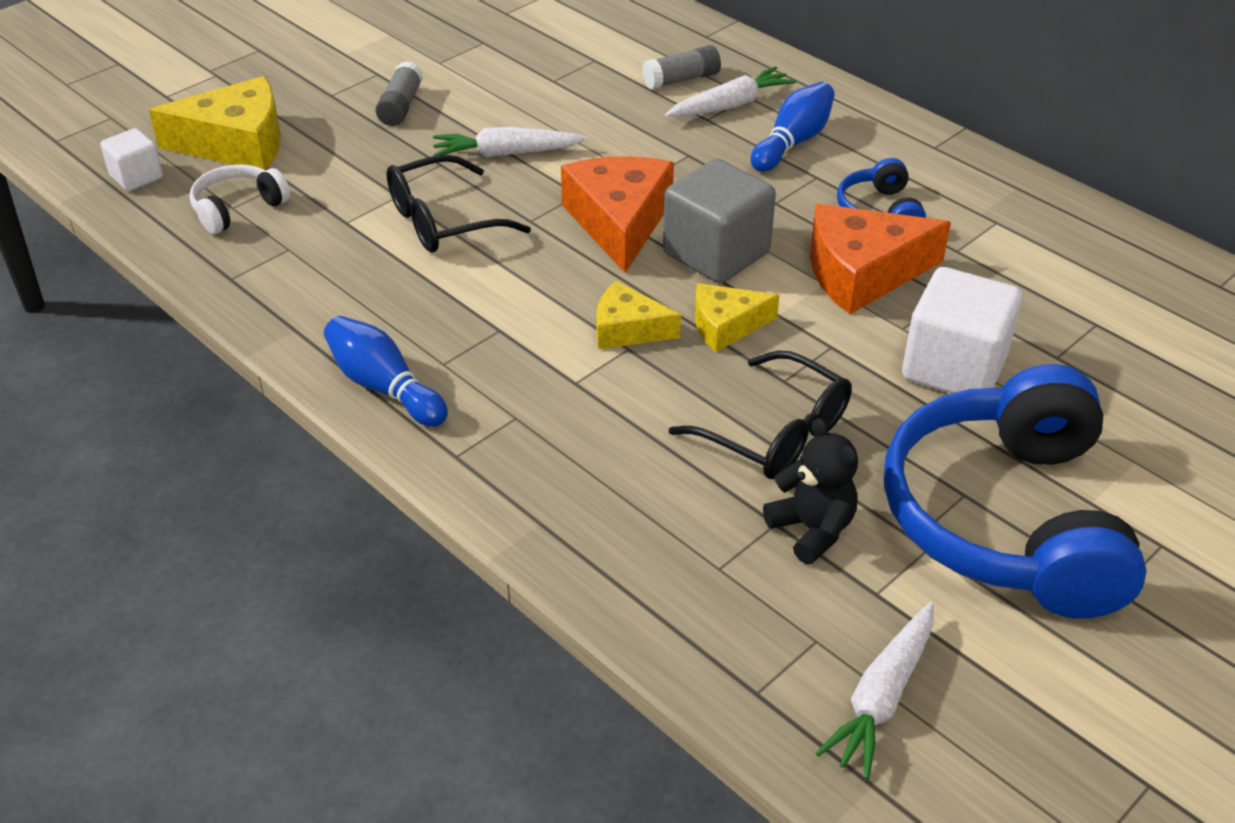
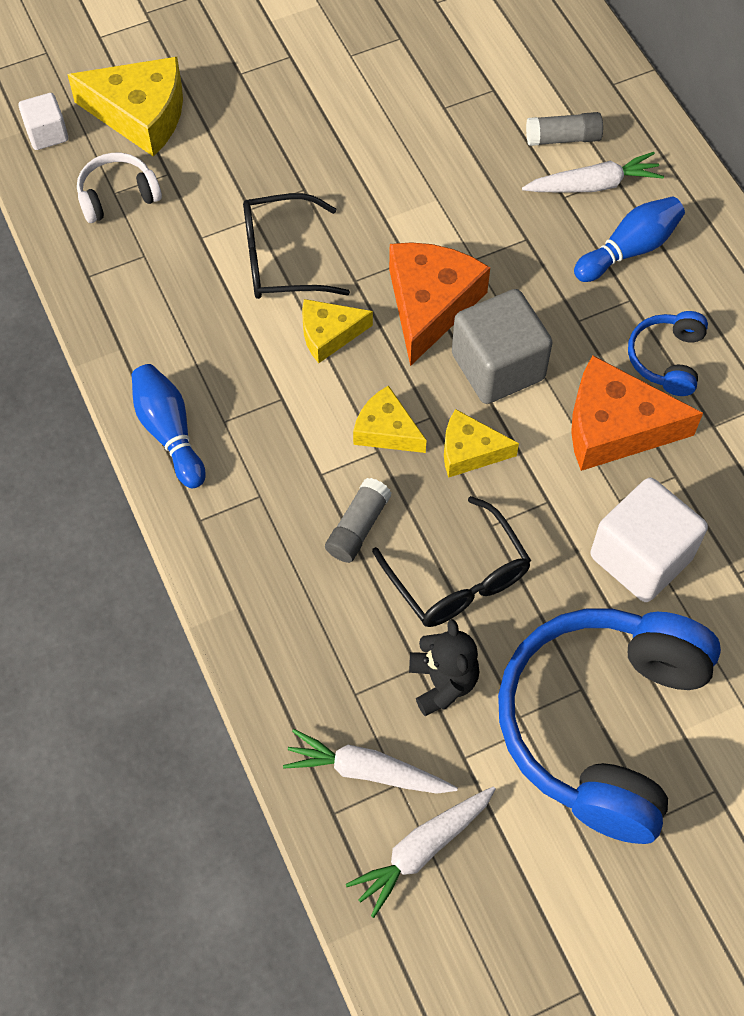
camera: 20 degrees right, 20 degrees up
grey glue stick [375,61,423,126] -> grey glue stick moved to [325,478,392,563]
white carrot [433,127,588,157] -> white carrot moved to [283,729,458,794]
none -> yellow cheese [302,299,373,363]

